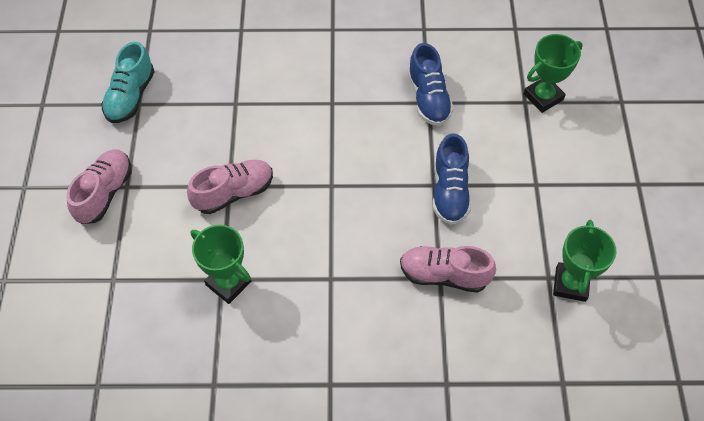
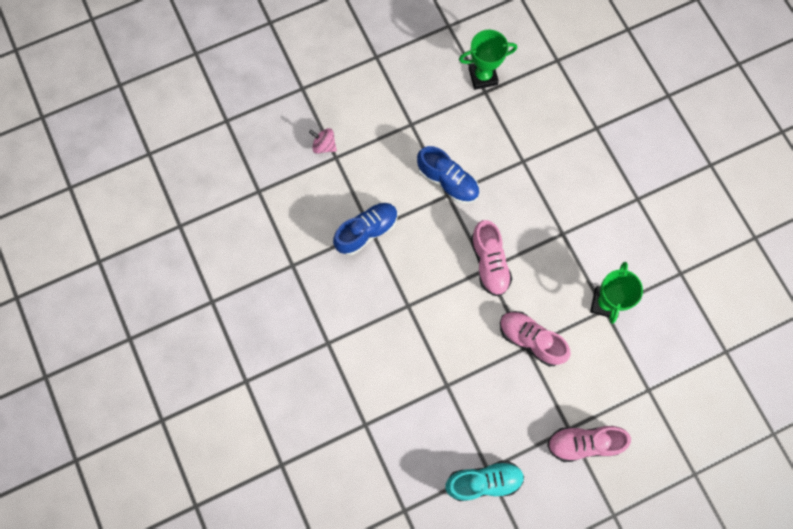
camera: 115 degrees left, 15 degrees up
pink shoe [400,246,496,293] -> pink shoe moved to [471,220,512,296]
blue shoe [433,133,471,225] -> blue shoe turned 60 degrees clockwise [417,146,479,204]
green trophy [524,34,583,113] -> pink spinning top [309,128,337,154]

